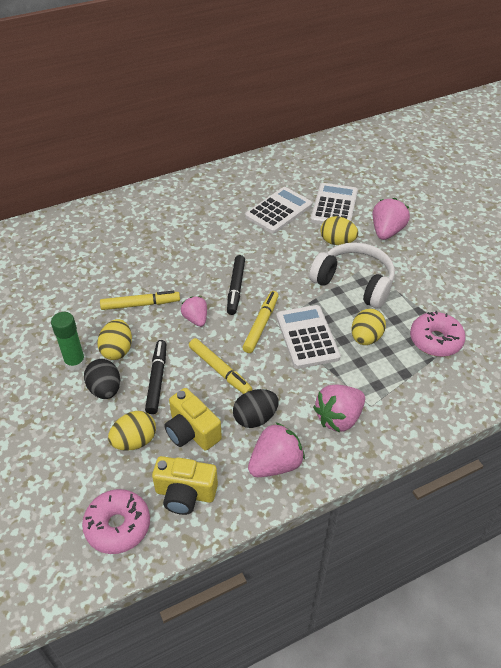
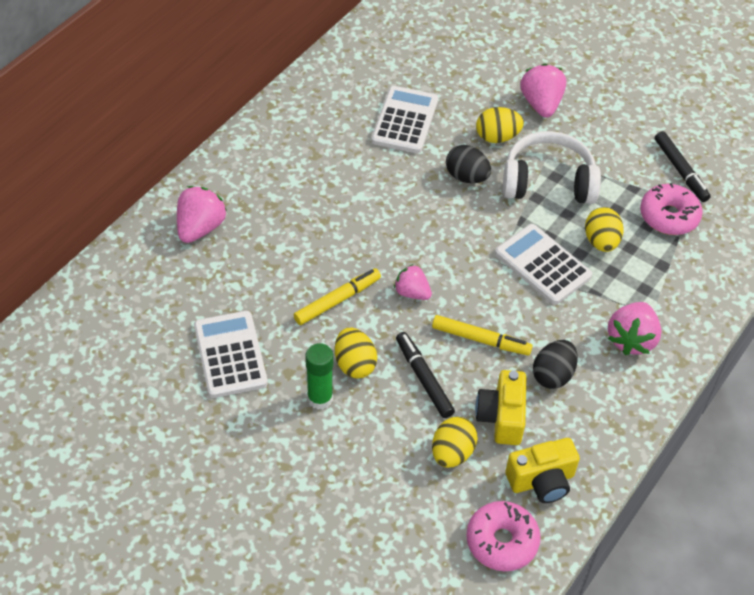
camera: 30 degrees left, 5 degrees up
black egg [84,359,120,399] -> black egg moved to [446,145,491,183]
yellow camera [164,388,222,451] -> yellow camera turned 75 degrees clockwise [475,370,527,445]
black marker [227,255,245,315] -> black marker moved to [655,131,711,202]
yellow marker [242,291,279,353] -> none
pink strawberry [248,422,305,477] -> pink strawberry moved to [177,186,227,243]
white calculator [310,183,358,224] -> white calculator moved to [194,311,268,398]

